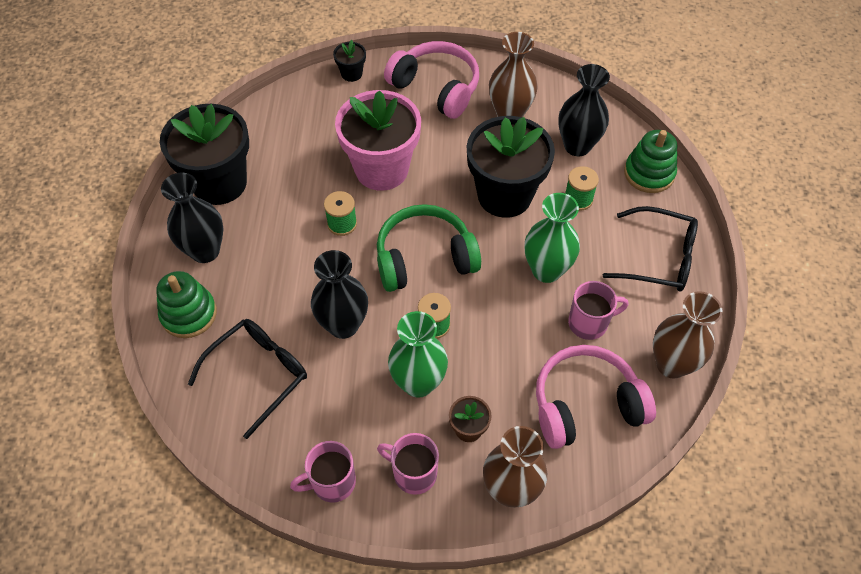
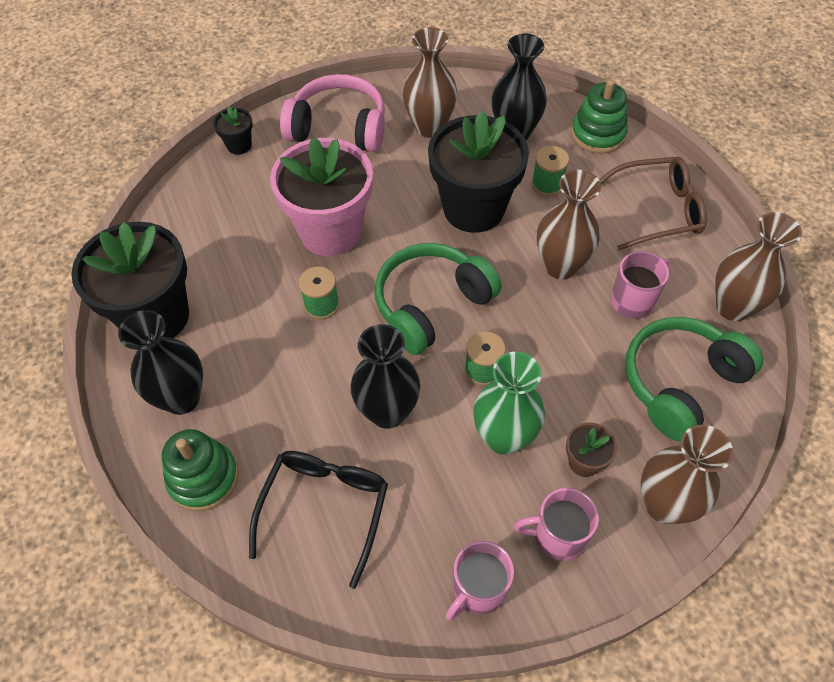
camera: 25 degrees left, 0 degrees up
green vase [525,193,580,283] -> brown vase [537,170,601,279]
pink headphones [536,345,656,449] -> green headphones [625,317,763,442]
black glasses [603,206,698,291] -> brown glasses [599,157,707,250]

